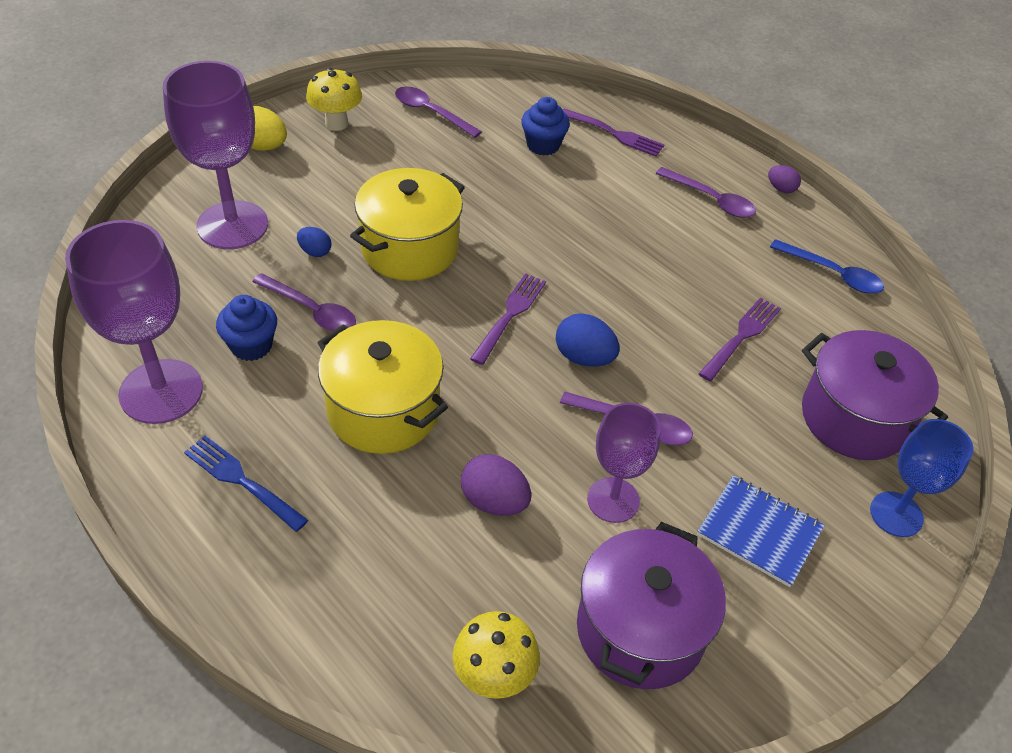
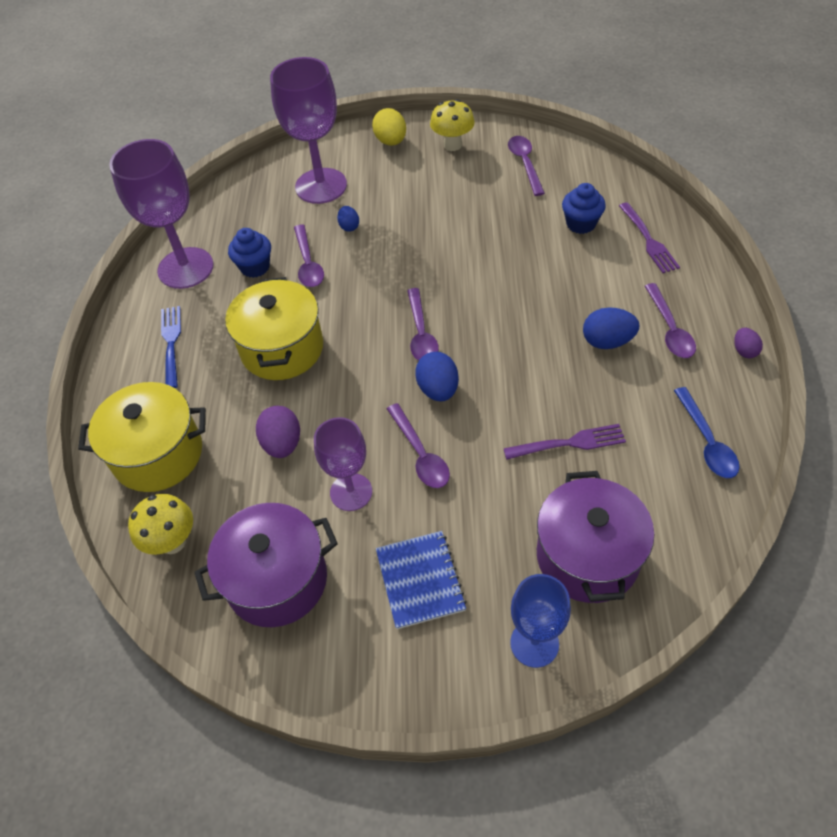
camera: 50 degrees right, 5 degrees up
yellow pot [350,168,465,281] -> yellow pot moved to [78,382,206,492]
purple fork [470,273,546,365] -> purple spoon [407,288,439,361]
none -> blue egg [583,307,639,349]

